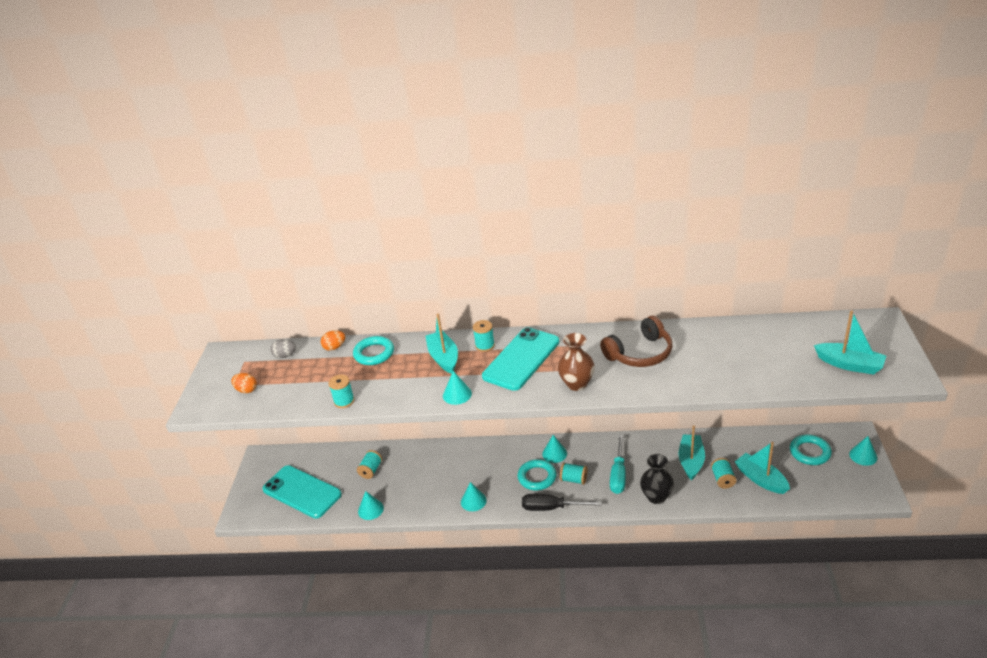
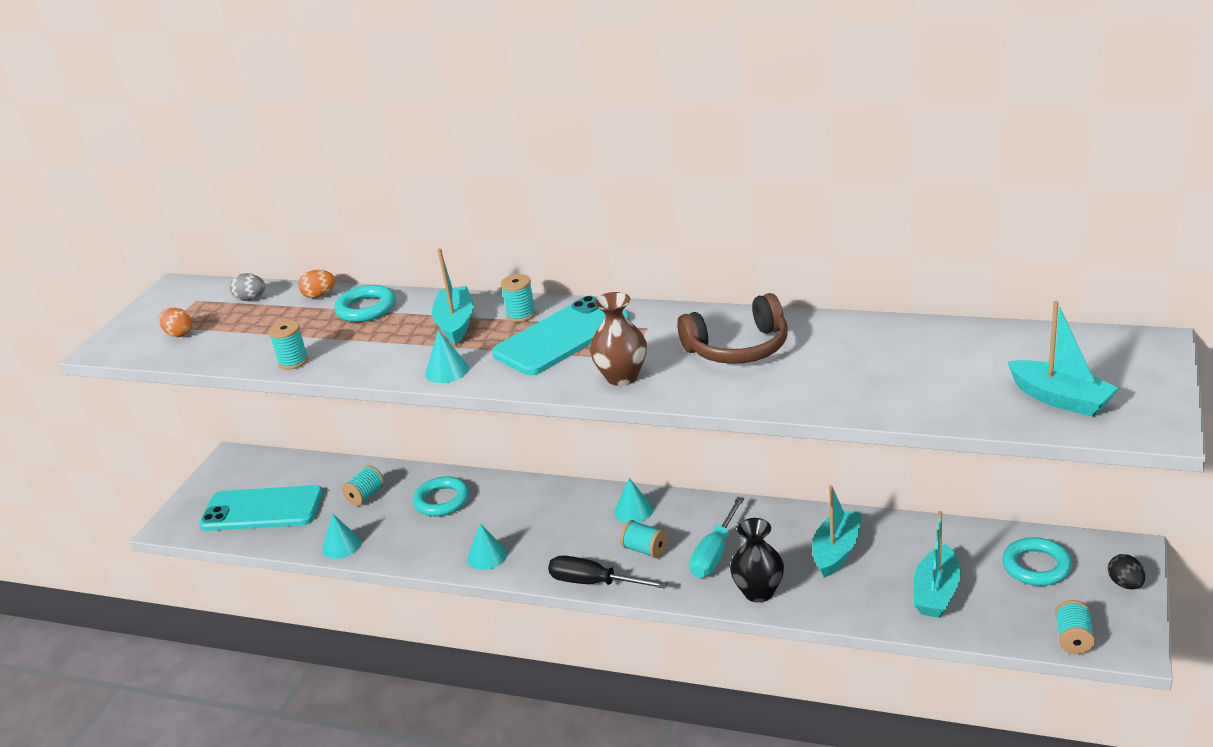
camera: 15 degrees right, 5 degrees down
turquoise phone [262,465,342,519] -> turquoise phone turned 45 degrees counterclockwise [199,485,323,531]
turquoise ring [518,459,557,490] -> turquoise ring moved to [413,476,470,516]
turquoise spool [711,458,736,489] -> turquoise spool moved to [1055,600,1095,654]
turquoise boat [735,442,790,494] -> turquoise boat turned 135 degrees counterclockwise [914,511,961,618]
turquoise cone [849,436,878,466] -> black egg [1108,554,1145,589]

